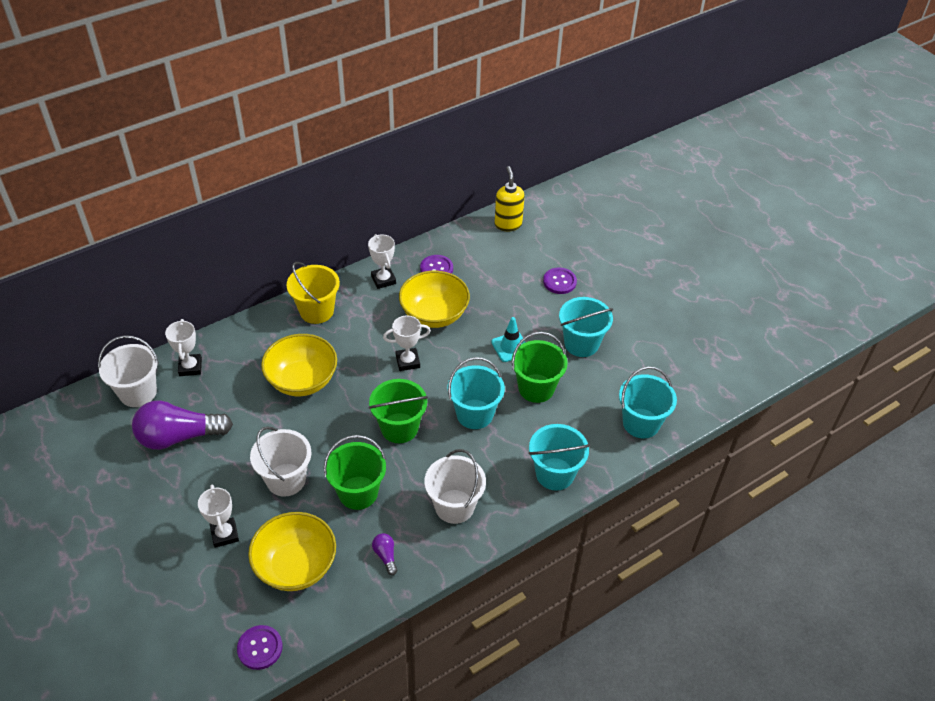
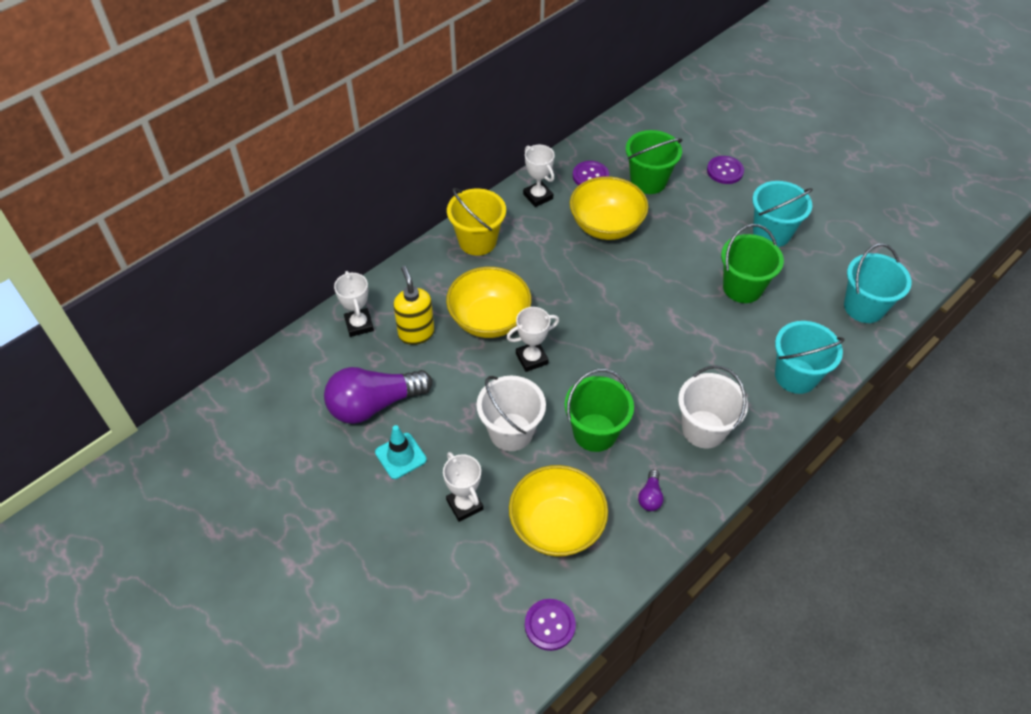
camera: 10 degrees left, 5 degrees up
white bucket [98,335,159,407] -> none
green bucket [368,379,428,443] -> green bucket moved to [626,130,682,194]
purple light bulb [372,533,397,575] -> purple light bulb turned 135 degrees counterclockwise [638,470,664,511]
white trophy [383,315,431,371] -> white trophy moved to [506,307,559,372]
turquoise bucket [448,357,505,429] -> none
turquoise traffic cone [491,317,526,362] -> turquoise traffic cone moved to [375,425,427,479]
yellow soap dispenser [495,166,525,231] -> yellow soap dispenser moved to [393,266,434,345]

